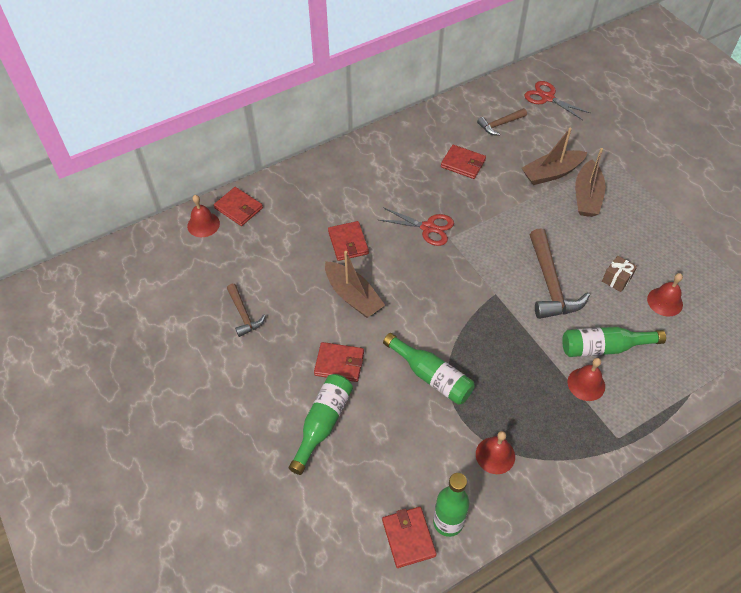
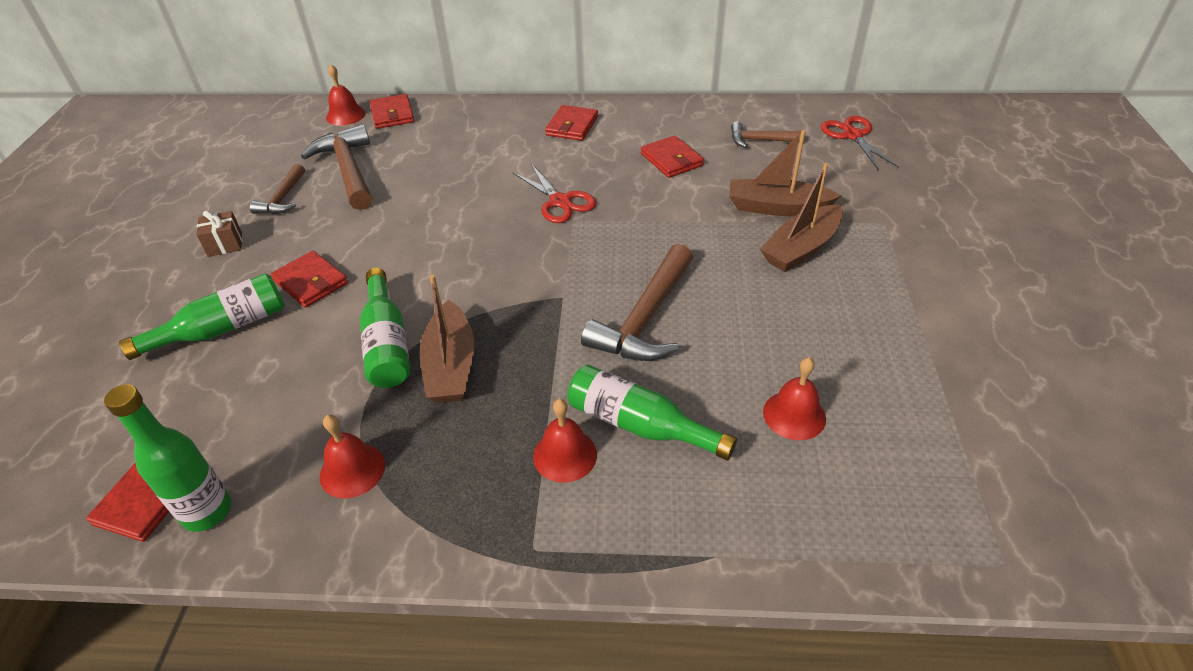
camera: 35 degrees right, 10 degrees down
brown boat [325,251,385,318] -> brown boat moved to [420,275,474,403]
red wallet [328,221,369,261] -> red wallet moved to [545,105,598,141]
brown gift [602,256,637,292] -> brown gift moved to [196,211,242,257]
none -> brown hammer [301,124,372,210]

